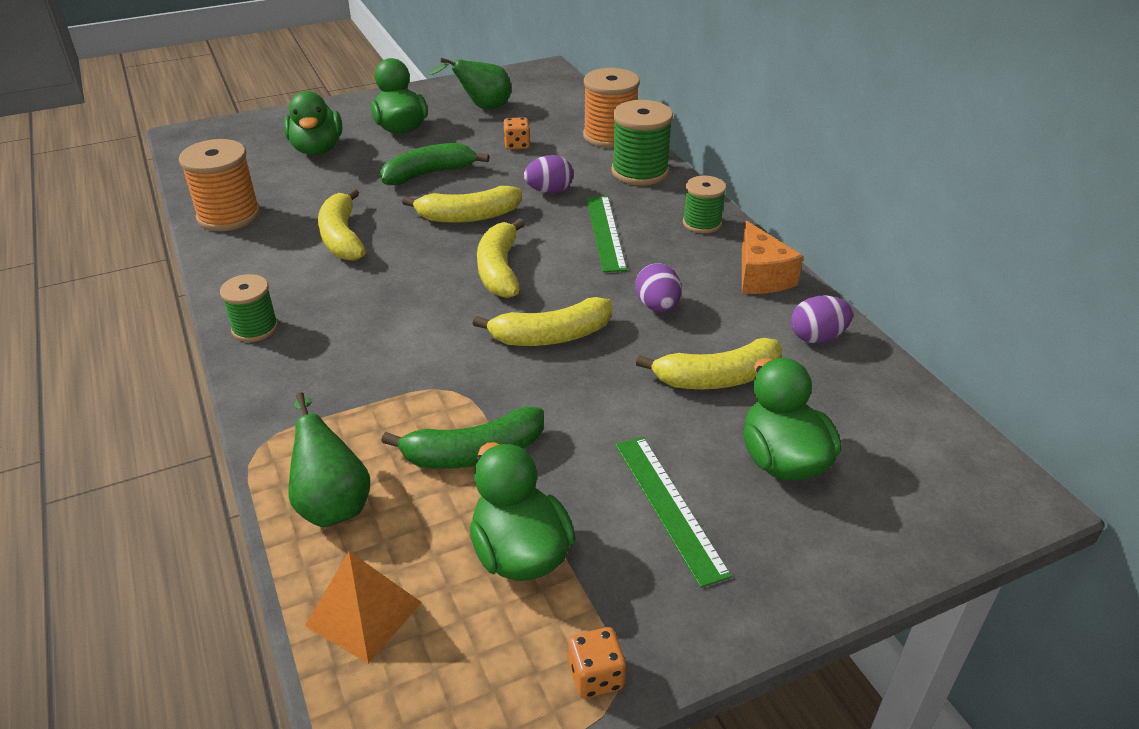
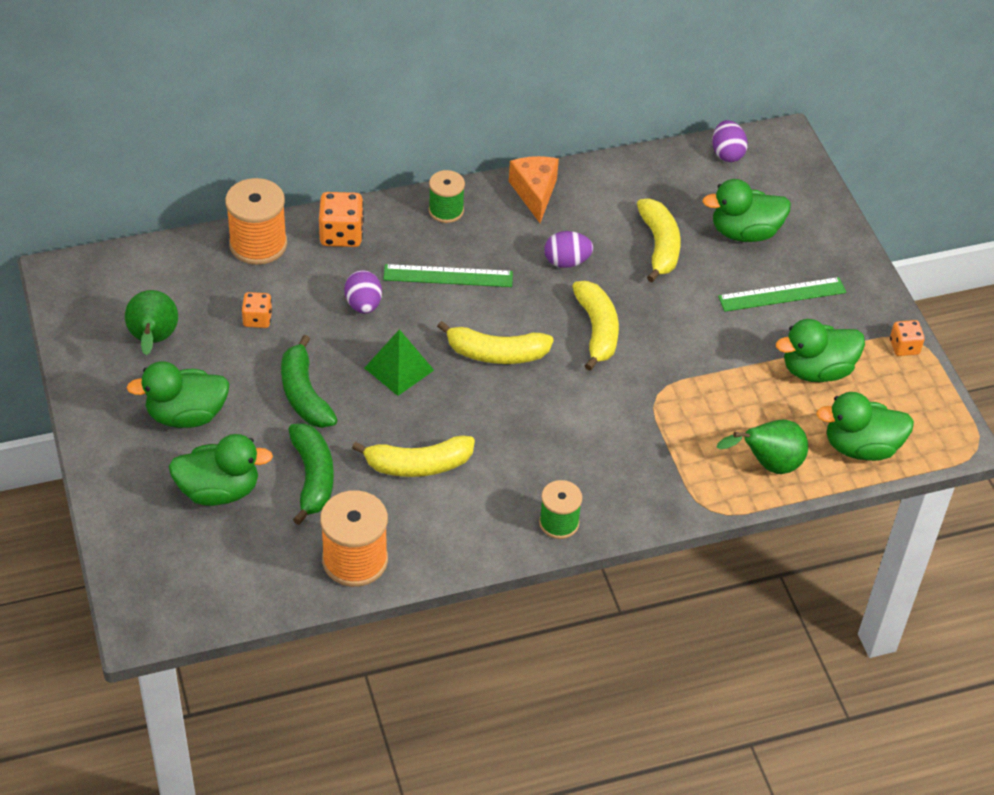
camera: 85 degrees left, 10 degrees up
orange pyramid [305,551,422,664] -> green duck [816,392,914,461]
green banana [381,406,544,469] -> green banana moved to [289,423,334,525]
yellow banana [402,186,522,223] -> green pyramid [365,329,434,396]
green spool [611,100,673,186] -> orange dice [319,192,364,247]
orange cheese [742,221,803,294] -> orange cheese turned 90 degrees counterclockwise [509,156,559,223]
purple egg [791,295,853,343] -> purple egg moved to [712,120,748,162]

